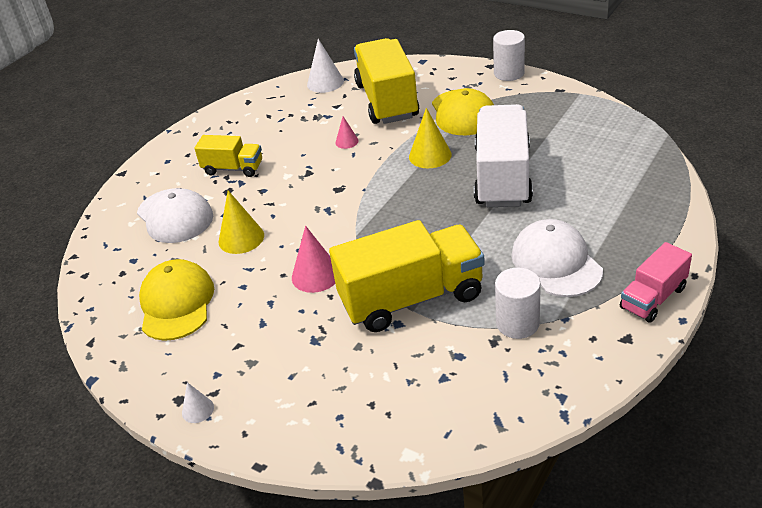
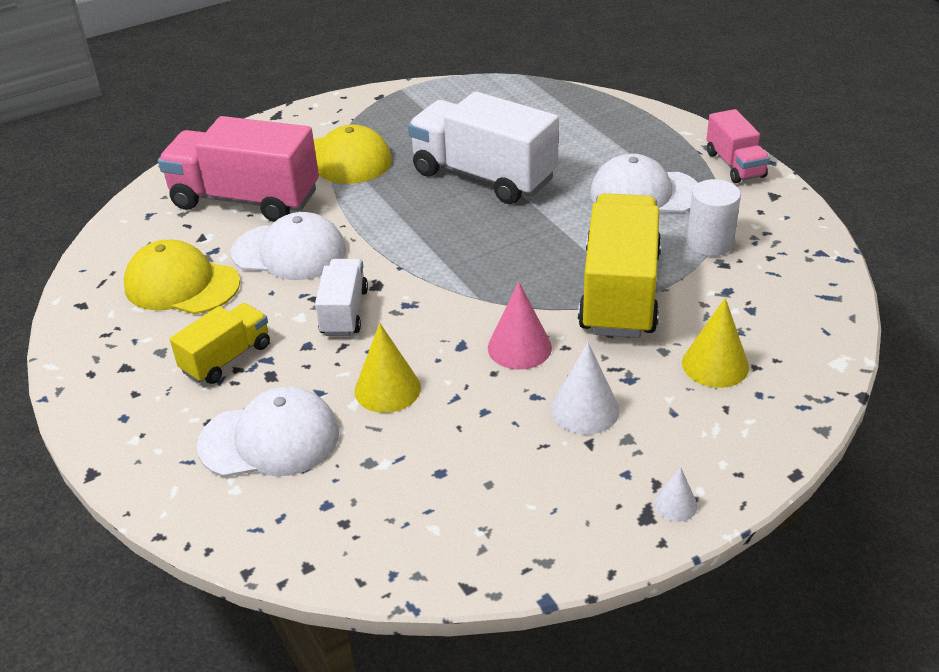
camera: 65 degrees left, 0 degrees up
yellow cap [139,259,214,341] -> yellow cap moved to [124,240,240,314]
white cone [307,39,344,93] -> white cone moved to [551,343,620,435]
pink cone [335,116,359,149] -> white cap [231,212,346,280]
yellow truck [354,38,419,124] -> pink truck [158,116,319,222]
yellow cone [409,108,452,168] -> yellow cone moved to [682,298,749,388]
white cylinder [493,30,525,81] -> none
none -> white truck [315,259,368,336]

